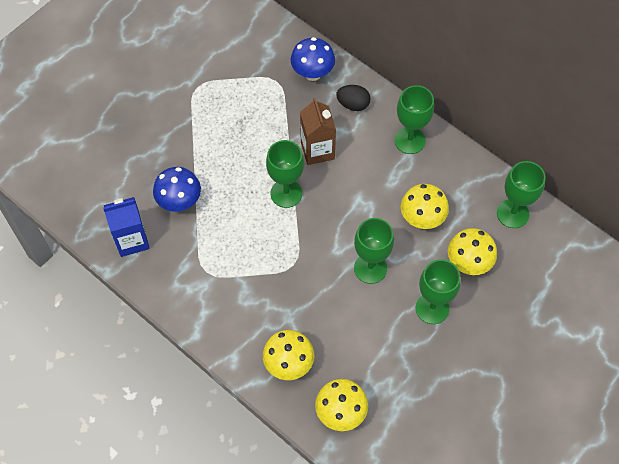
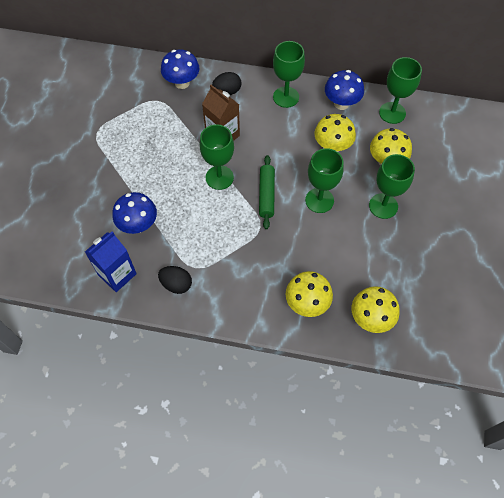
camera: 30 degrees left, 0 degrees up
none -> black egg [158,266,192,294]
none -> green rolling pin [259,155,275,229]
none -> blue mushroom [325,70,364,110]

